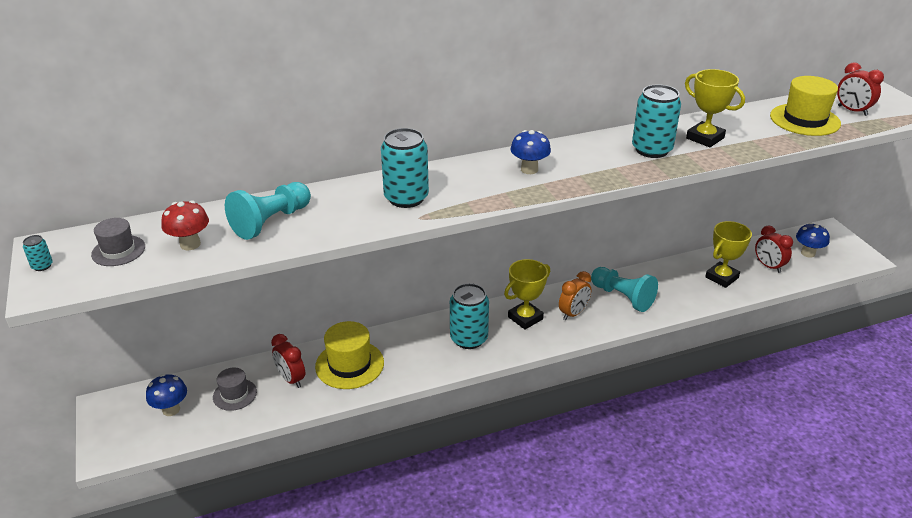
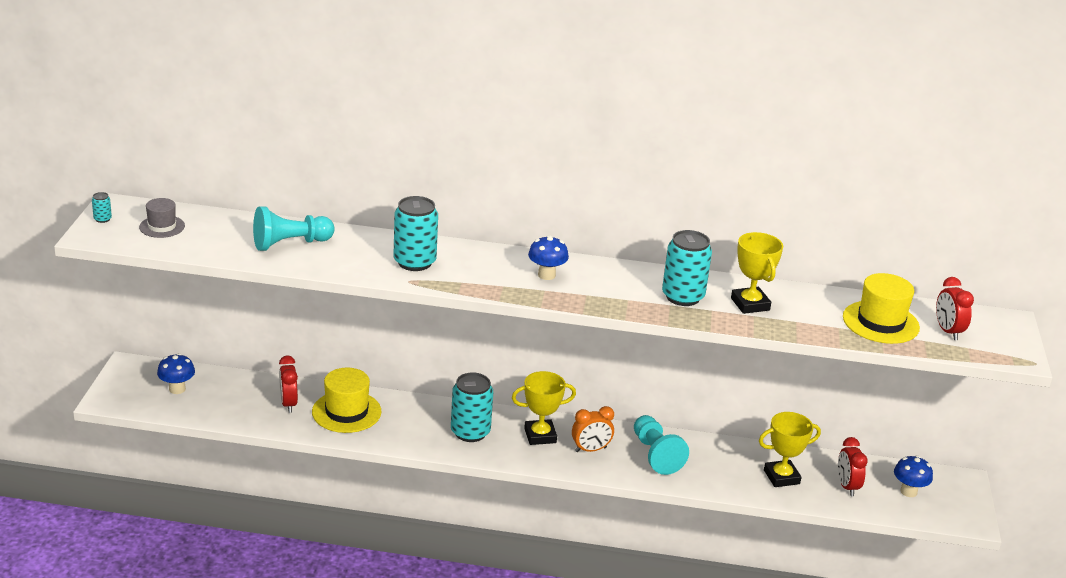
camera: 25 degrees right, 5 degrees down
red mushroom [161,201,209,250] -> none
grey hat [213,368,257,411] -> none

